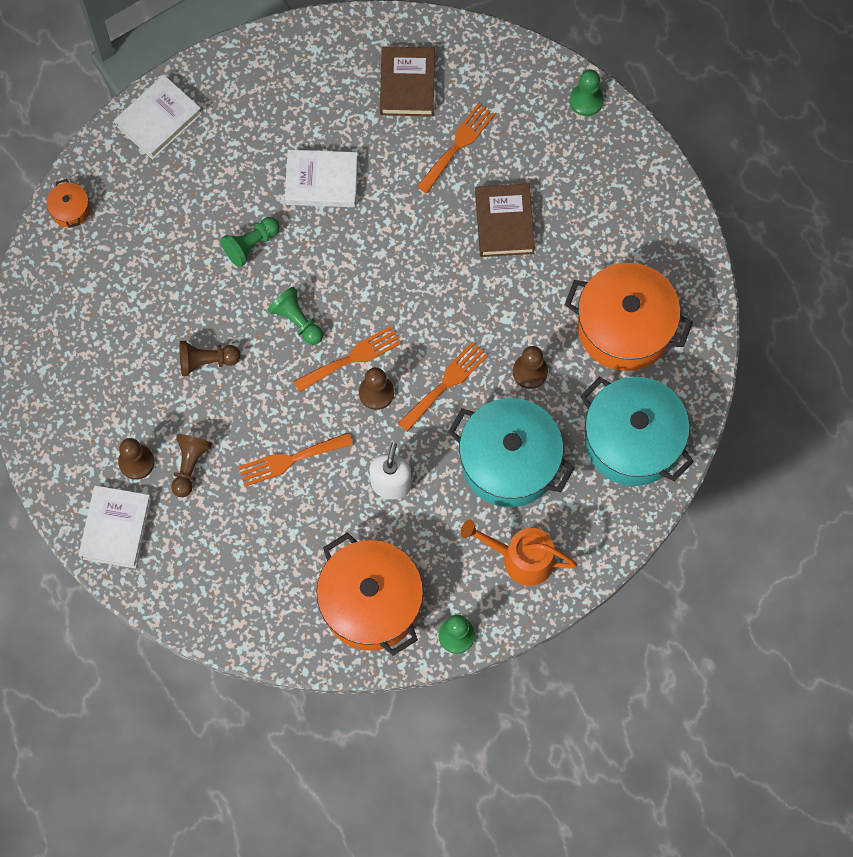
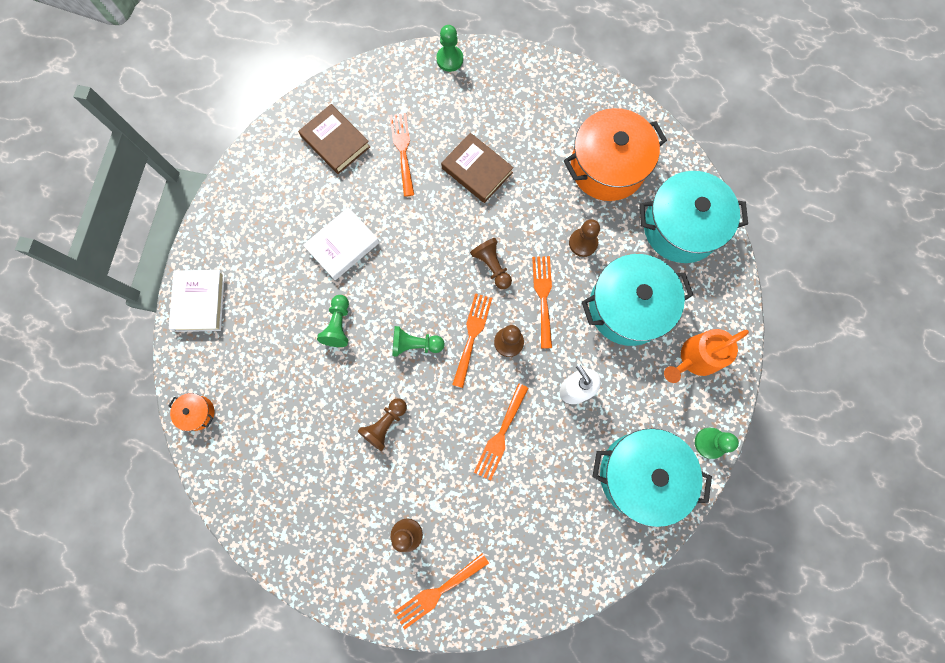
camera: 45 degrees left, 5 degrees up
white book [78,485,151,569] -> orange fork [394,553,489,630]
brown pawn [171,434,212,497] -> brown pawn moved to [470,238,512,289]
orange pot [316,532,423,656] -> turquoise pot [592,428,712,527]

